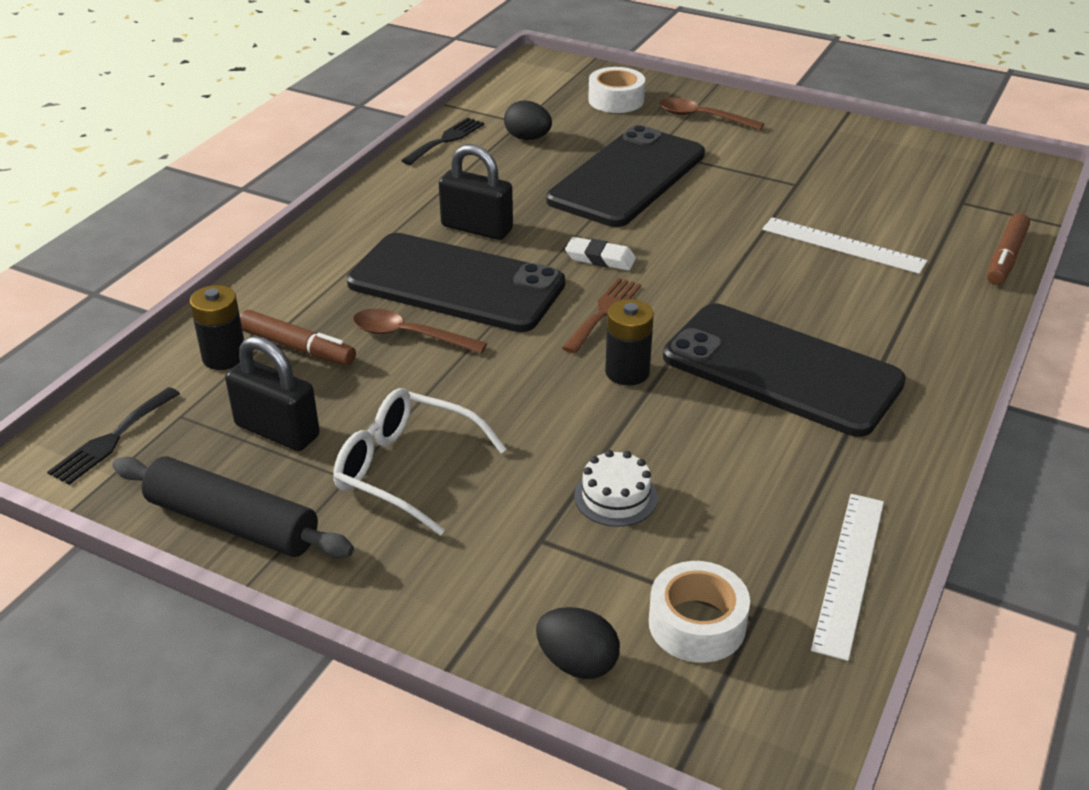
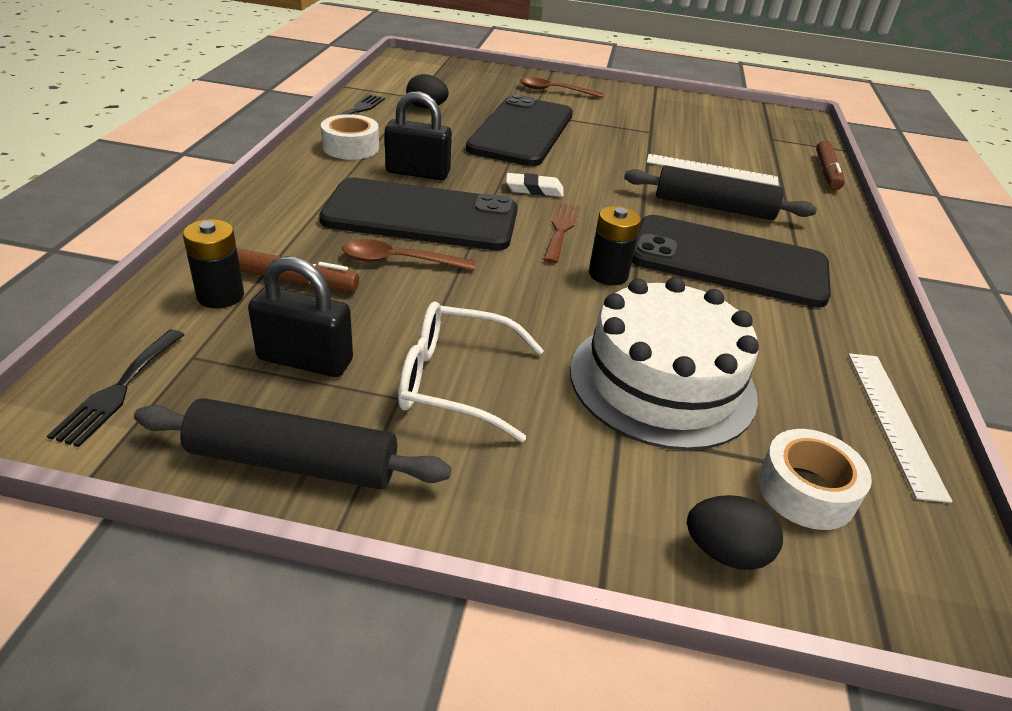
camera: 20 degrees left, 0 degrees up
white cake [574,450,658,527] -> white cake [570,277,759,450], size x2.34
white tape [588,67,645,113] -> white tape moved to [321,114,379,160]
none -> black rolling pin [624,165,817,220]

